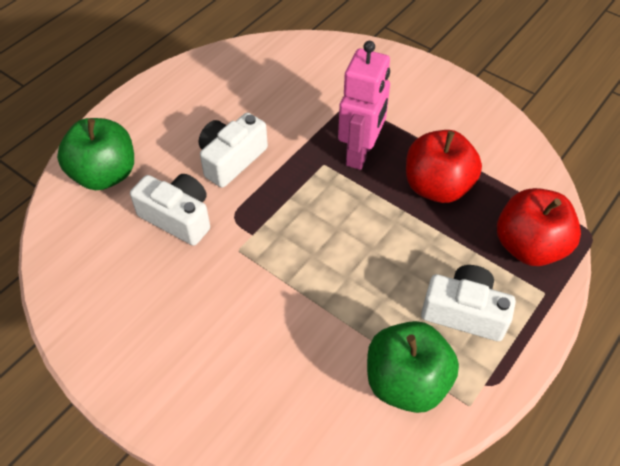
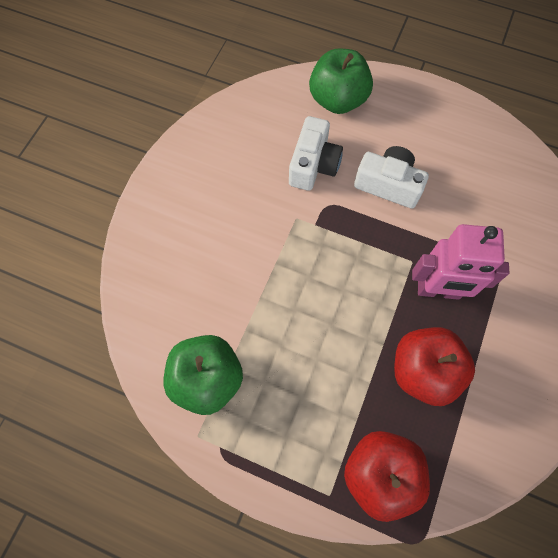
camera: 75 degrees right, 15 degrees up
white camera [421,265,516,341] -> none

